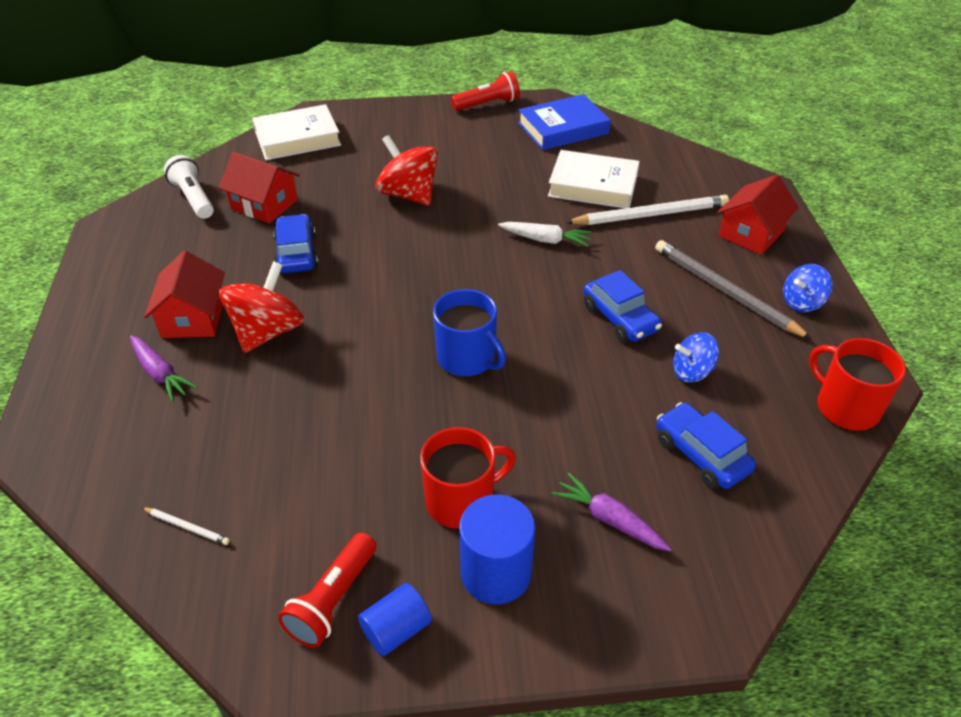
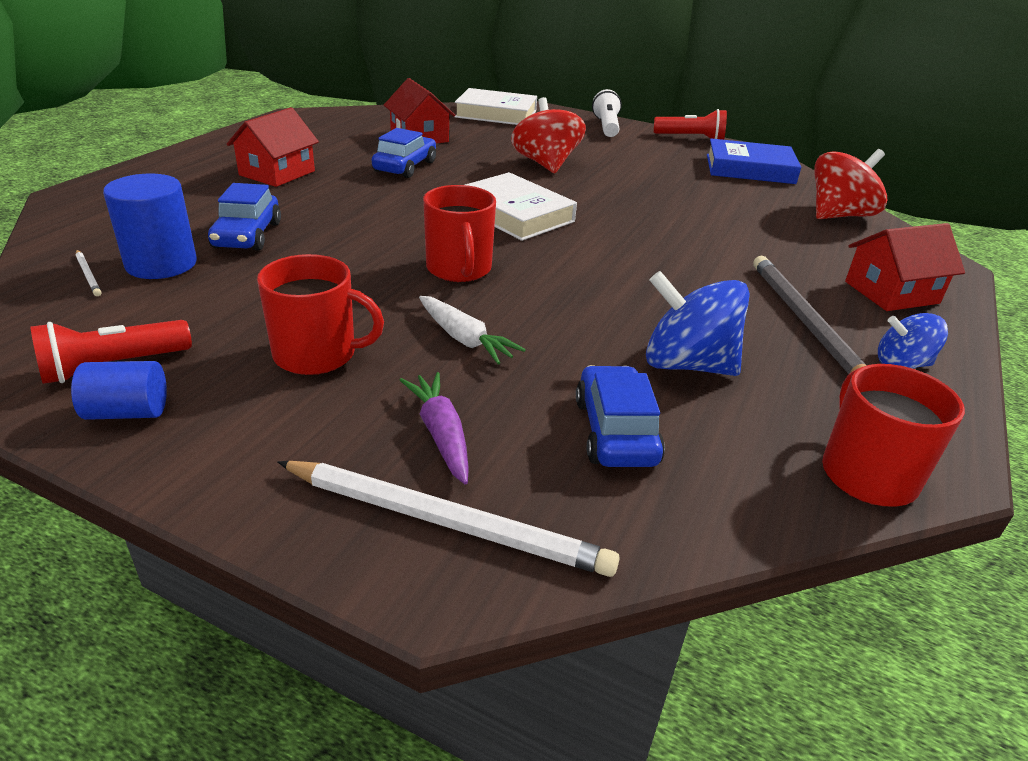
camera: 30 degrees right, 10 degrees down
purple carrot [130,335,198,402] -> none
white flashlight [164,155,214,219] -> white flashlight moved to [592,89,622,137]
red spinning top [219,261,304,353] -> red spinning top moved to [814,149,887,219]
blue mug [433,289,506,376] -> red mug [423,185,496,282]
blue cylinder [459,495,535,604] -> blue cylinder moved to [103,174,197,279]
white carrot [498,222,592,247] -> white carrot moved to [419,296,526,364]
white book [548,150,640,208] -> white book moved to [465,172,577,241]
white pencil [565,195,729,225] -> white pencil moved to [277,461,620,577]
blue car [583,270,662,342] -> blue car moved to [208,183,281,251]
blue spinning top [673,332,719,383] -> blue spinning top [646,271,750,376], size x1.68

